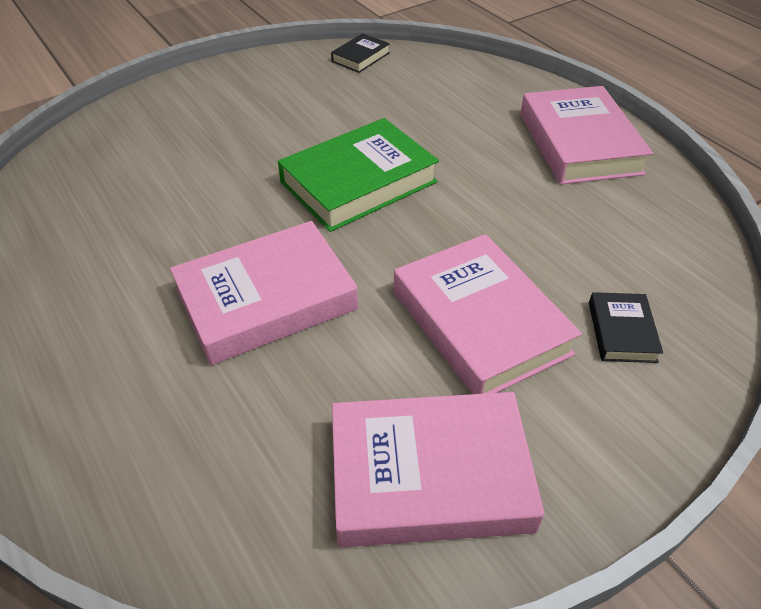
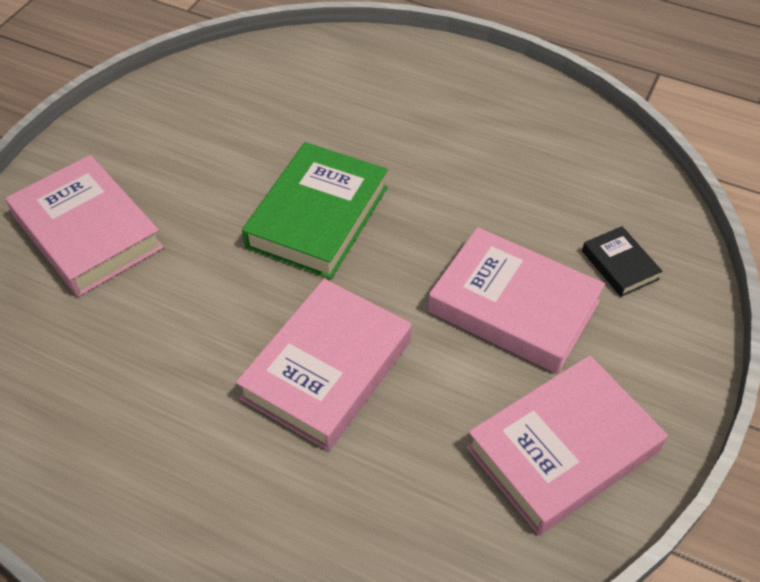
camera: 30 degrees left, 5 degrees up
black book [331,33,390,73] -> none
pink book [520,86,653,185] -> pink book moved to [6,155,164,297]

